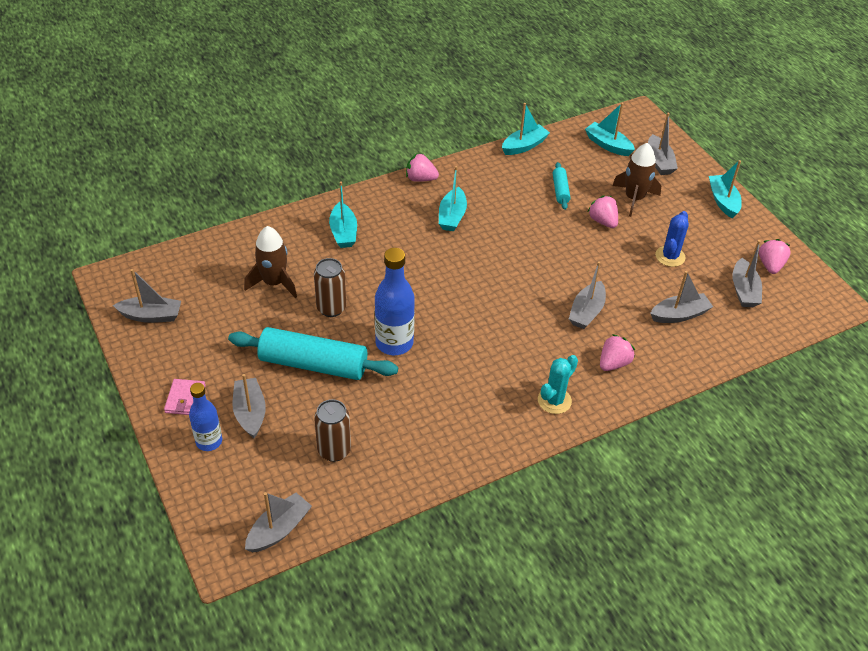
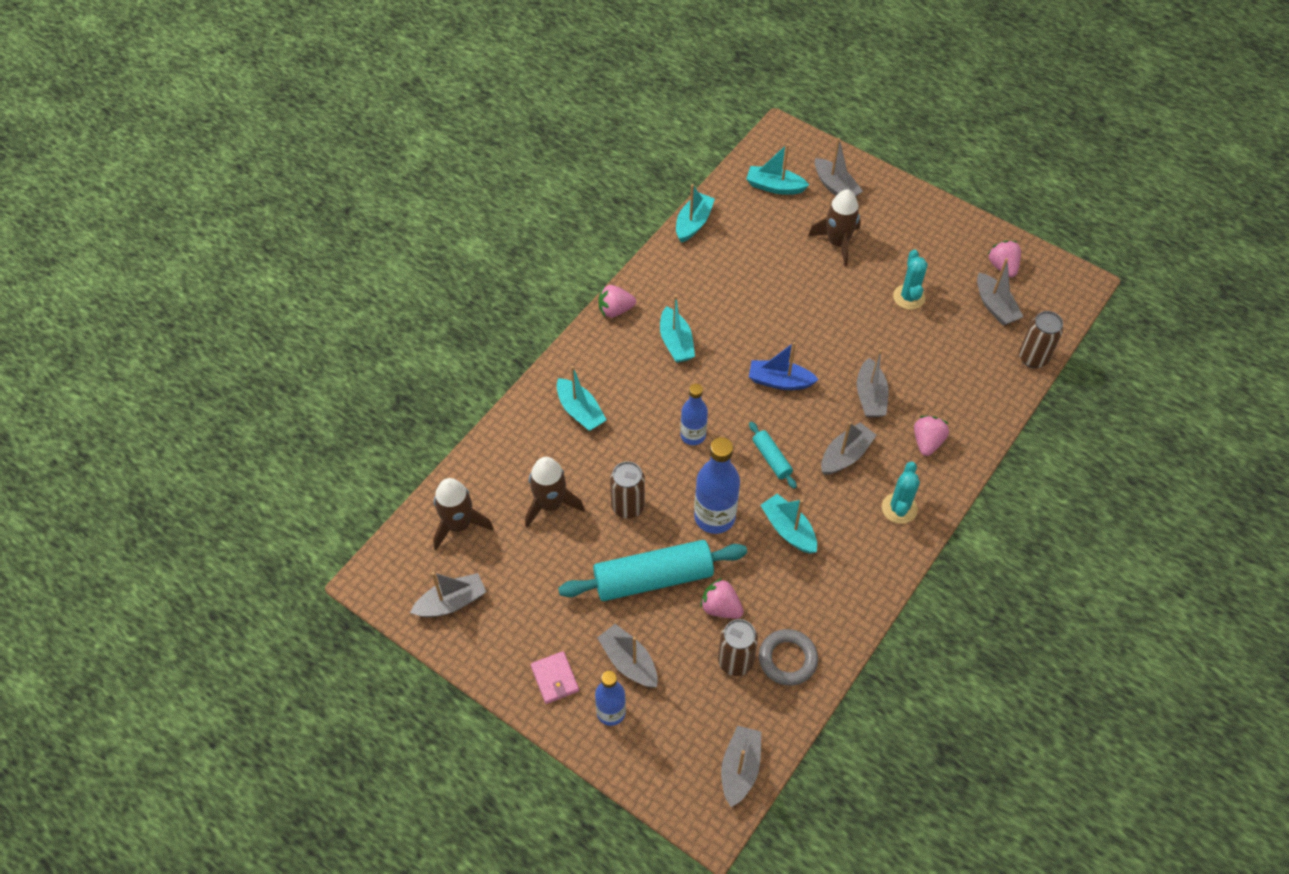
camera: 25 degrees left, 10 degrees up
turquoise rolling pin [553,162,570,210] -> turquoise rolling pin moved to [749,422,797,489]
pink strawberry [588,196,618,228] -> pink strawberry moved to [700,578,744,619]
grey boat [650,271,713,323] -> grey boat moved to [821,422,876,475]
blue cactus [655,211,689,267] -> turquoise cactus [893,250,928,310]
turquoise boat [709,160,742,219] -> turquoise boat moved to [760,494,817,554]
none -> brown rocket [433,478,494,550]
none -> blue bottle [680,384,708,445]
none -> blue boat [749,342,819,390]
none -> grey ring [759,629,818,686]
none -> brown can [1019,311,1063,368]

